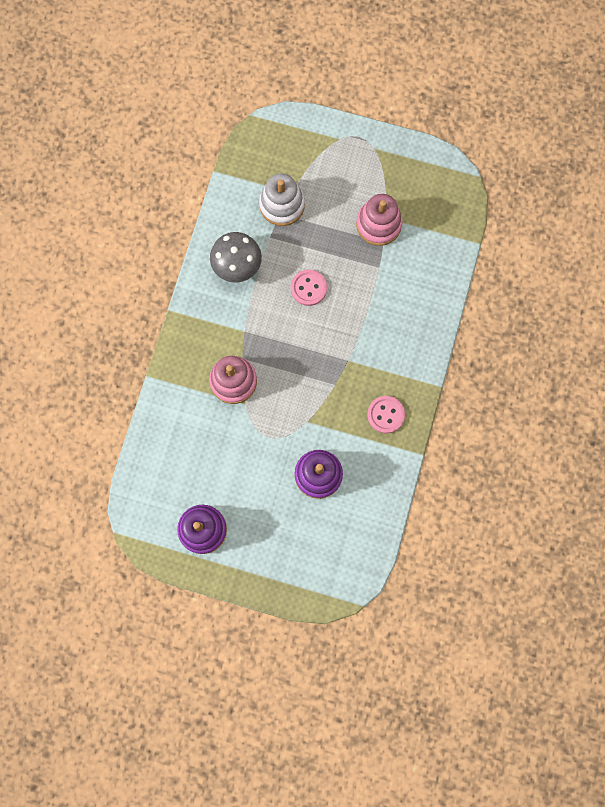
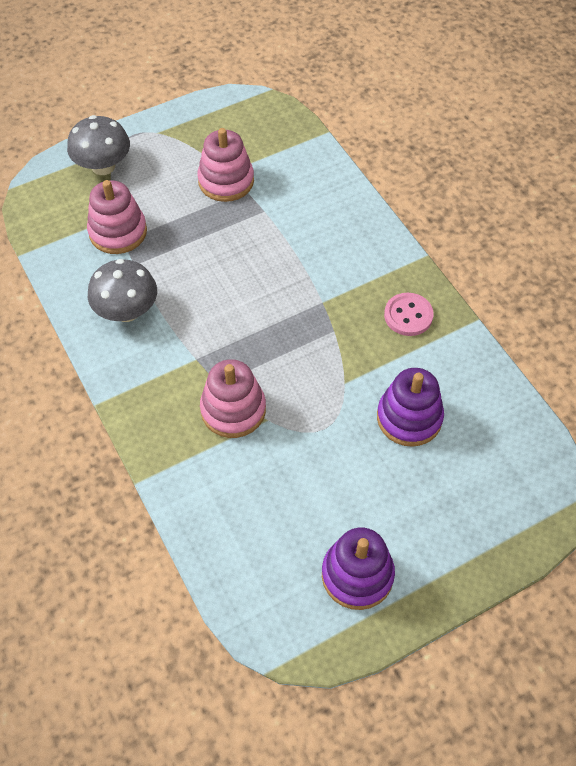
camera: 45 degrees left, 20 degrees down
white stacking toy [259,173,305,226] -> pink stacking toy [87,180,147,254]
pink button [291,269,327,306] -> none
none -> grey mushroom [67,115,130,175]

